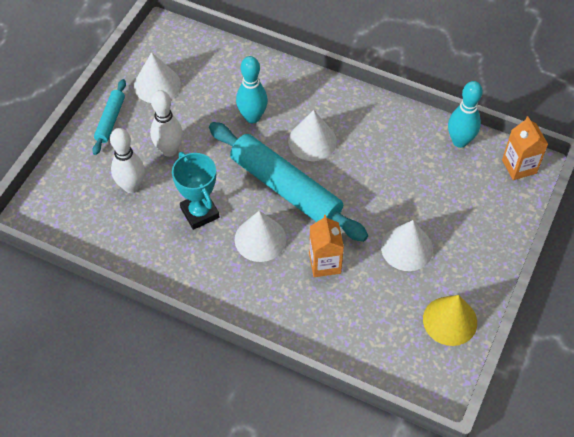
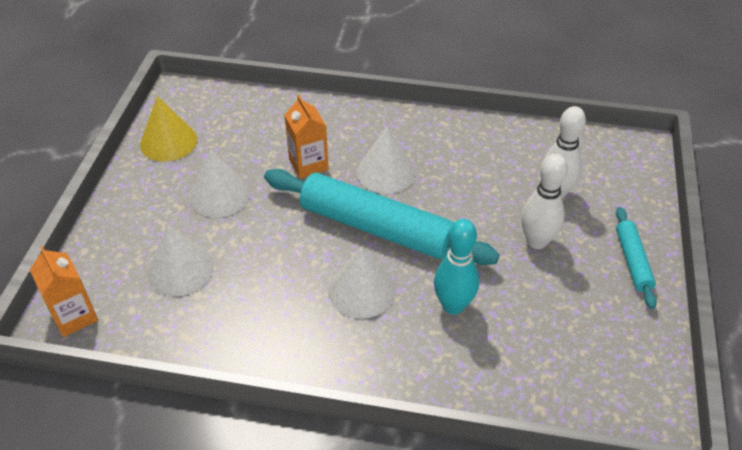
camera: 165 degrees right, 10 degrees down
white cone [134,52,181,103] -> white cone moved to [147,225,213,296]
turquoise trophy [172,152,220,230] -> none
turquoise bowling pin [448,81,483,148] -> none

